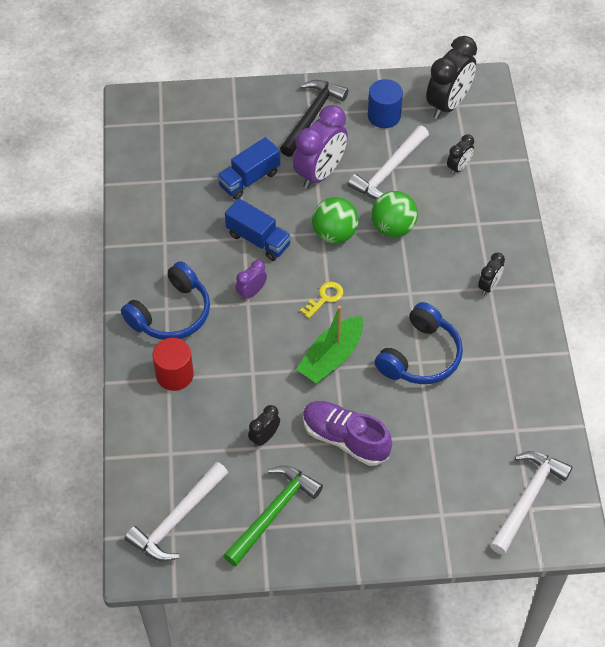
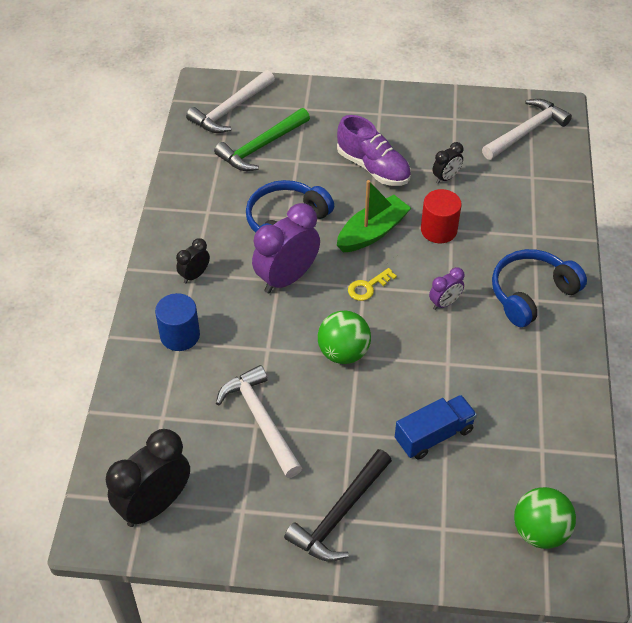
camera: 170 degrees left, 5 degrees down
red cylinder [152,338,194,391] -> red cylinder moved to [421,189,462,243]
green hammer [223,466,323,566] -> green hammer moved to [214,108,310,171]
blue truck [225,198,291,261] -> none
purple clock [293,105,348,189] -> purple clock moved to [252,203,320,293]
white hammer [348,126,429,200] -> white hammer turned 75 degrees counterclockwise [216,365,302,478]
blue cylinder [368,79,403,128] -> blue cylinder moved to [155,293,200,351]
green ball [371,191,418,237] -> green ball moved to [514,487,576,549]
black clock [447,134,474,175] -> none

